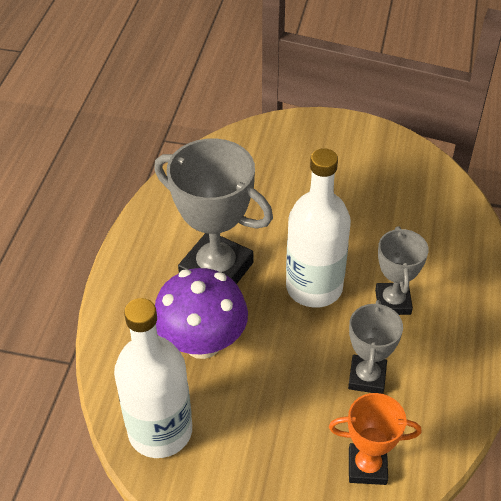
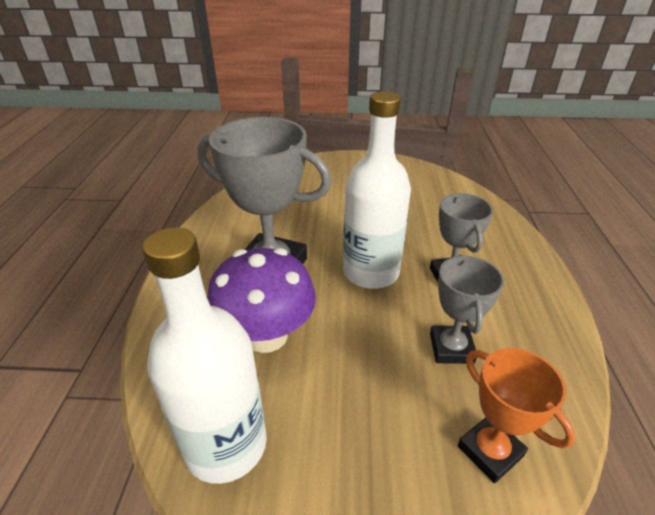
camera: 10 degrees left, 10 degrees down
orange trophy [329,393,422,485] -> orange trophy turned 60 degrees clockwise [458,348,575,483]

